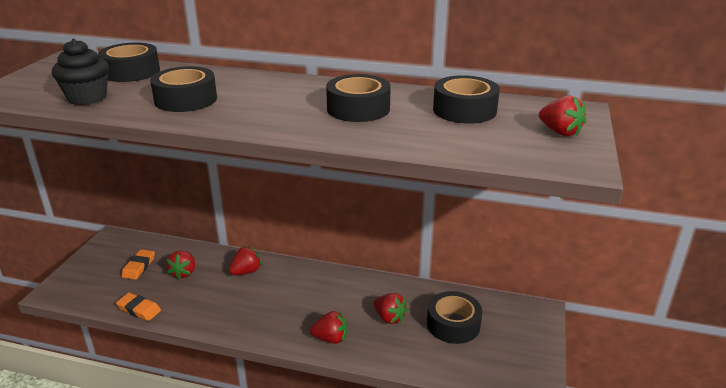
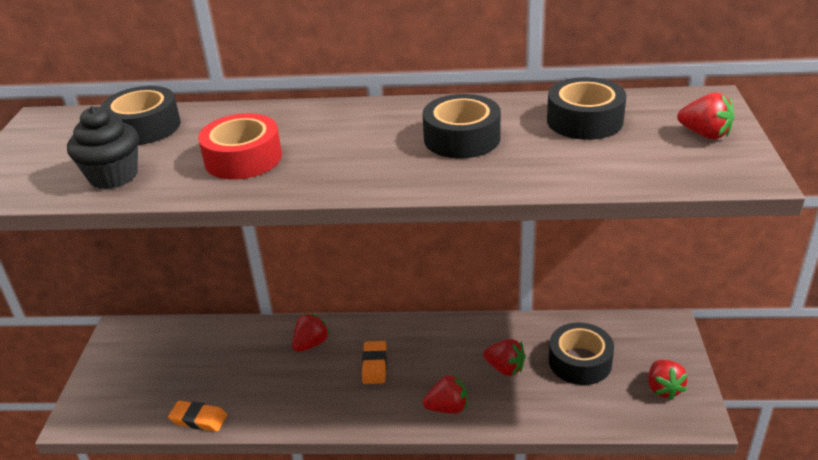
camera: 10 degrees left, 5 degrees up
orange eraser [121,249,155,280] -> orange eraser moved to [362,341,387,384]
black tape [150,66,217,112] -> red tape [198,113,282,179]
red strawberry [166,251,195,280] -> red strawberry moved to [648,360,688,400]

